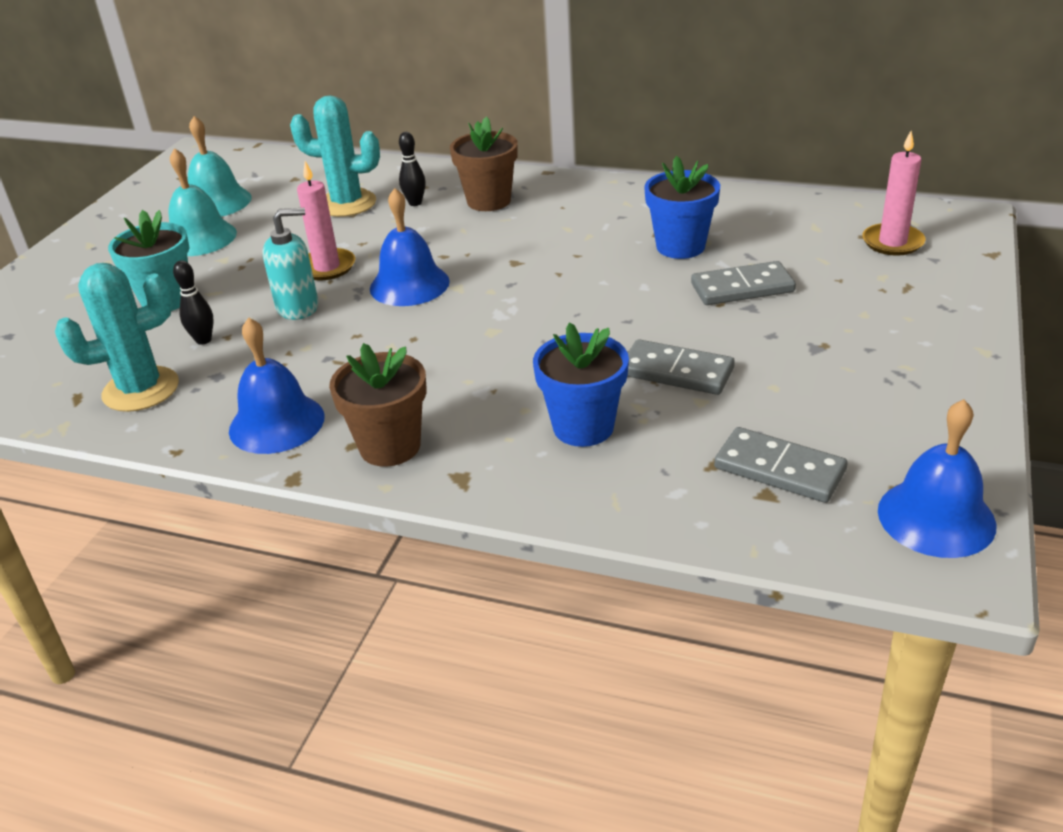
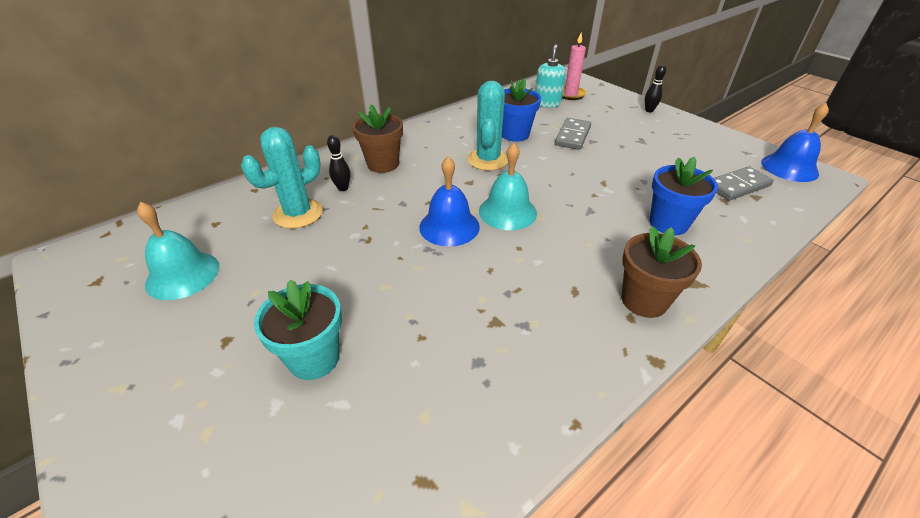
camera: 60 degrees left, 5 degrees up
turquoise cactus [55,263,179,412] -> turquoise cactus moved to [467,81,508,171]
turquoise bell [168,148,237,256] -> turquoise bell moved to [479,143,537,230]
black bowling pin [173,260,214,345] -> black bowling pin moved to [645,65,666,112]
blue bell [229,317,325,454] -> none
turquoise soap dispenser [262,208,318,320] -> turquoise soap dispenser moved to [535,45,566,108]
pink candle [297,161,355,280] -> none
grey domino [627,339,735,395] -> none

